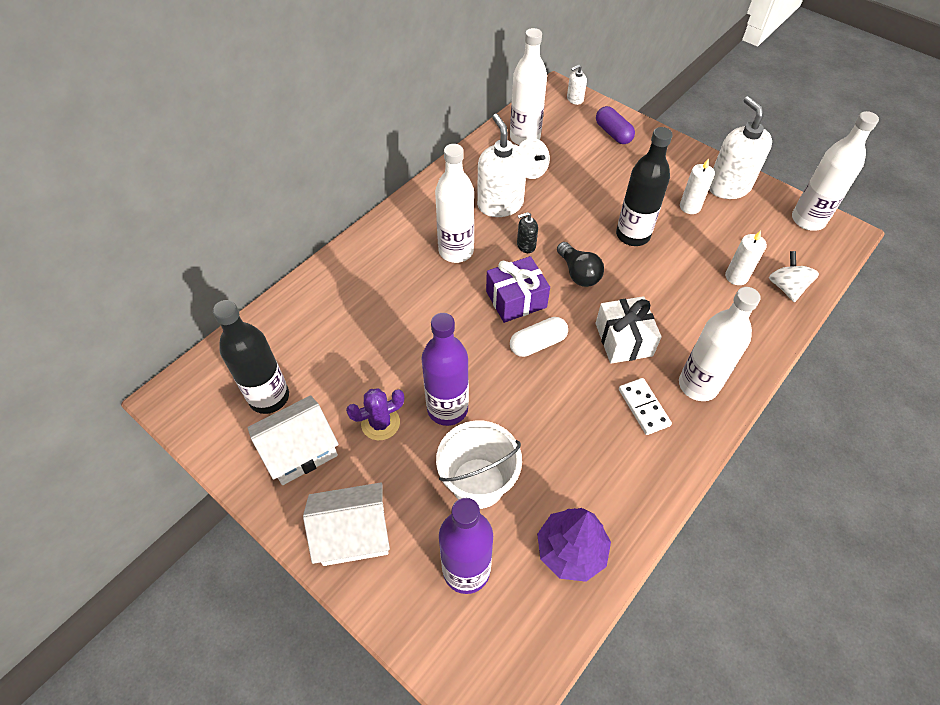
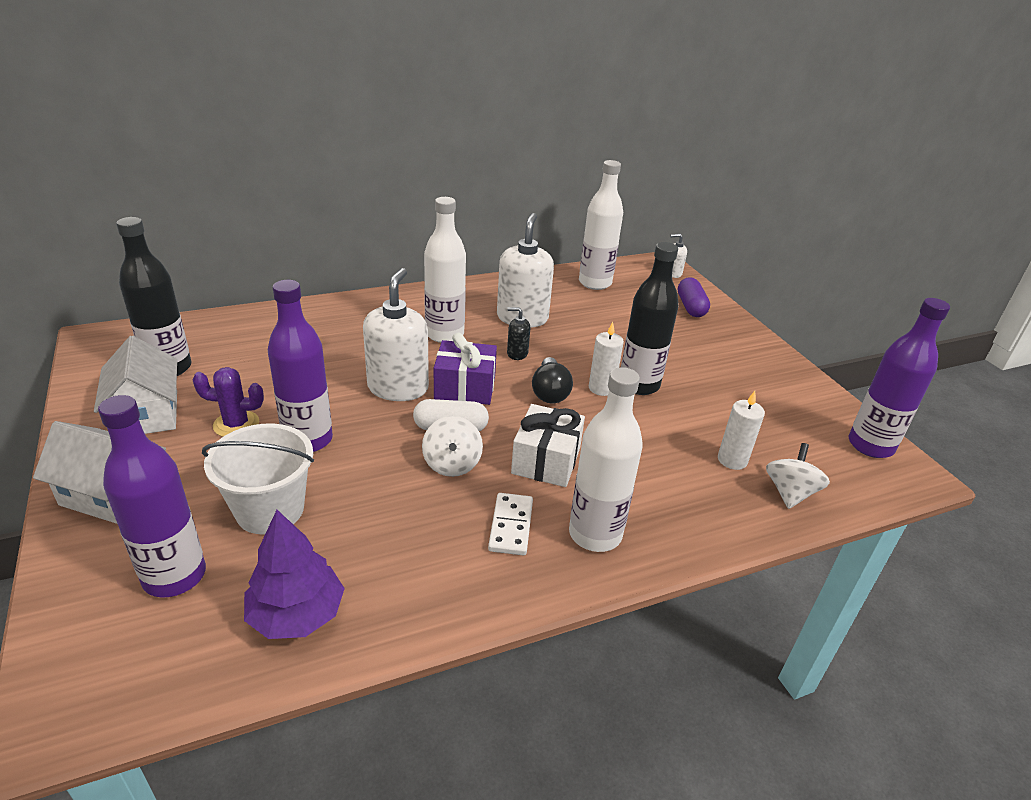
camera: 25 degrees right, 20 degrees down
white house [248,396,339,485] -> white house turned 75 degrees clockwise [94,336,177,434]
white spinning top [519,138,550,179] -> white spinning top moved to [422,416,483,477]
white candle [680,158,715,214] -> white candle moved to [589,322,624,396]
white soap dispenser [709,96,772,199] -> white soap dispenser moved to [363,268,429,401]
white bottle [792,111,879,231] -> purple bottle [849,298,950,458]

